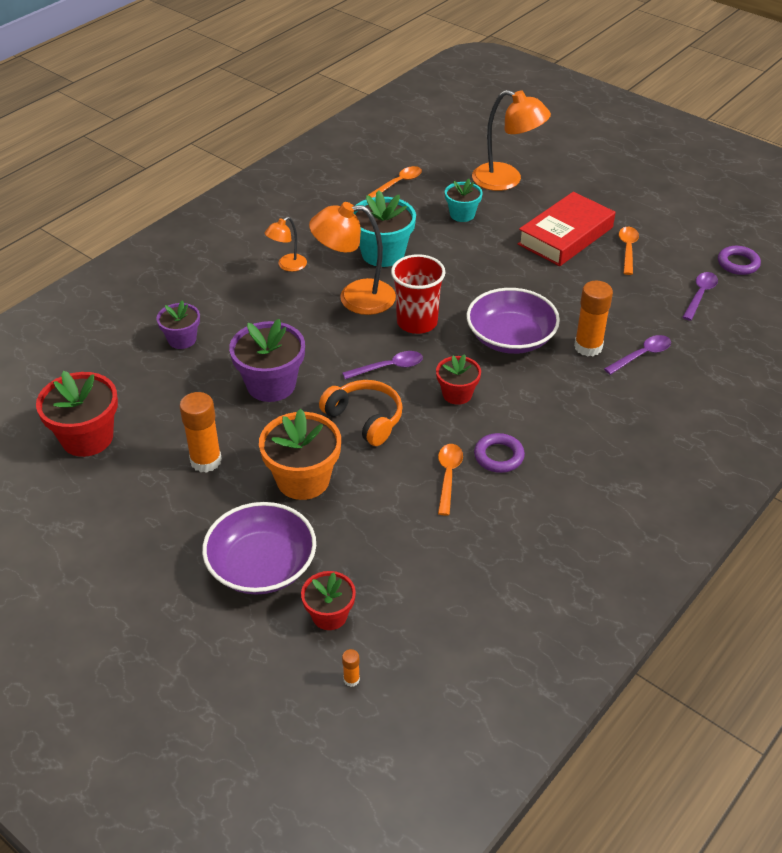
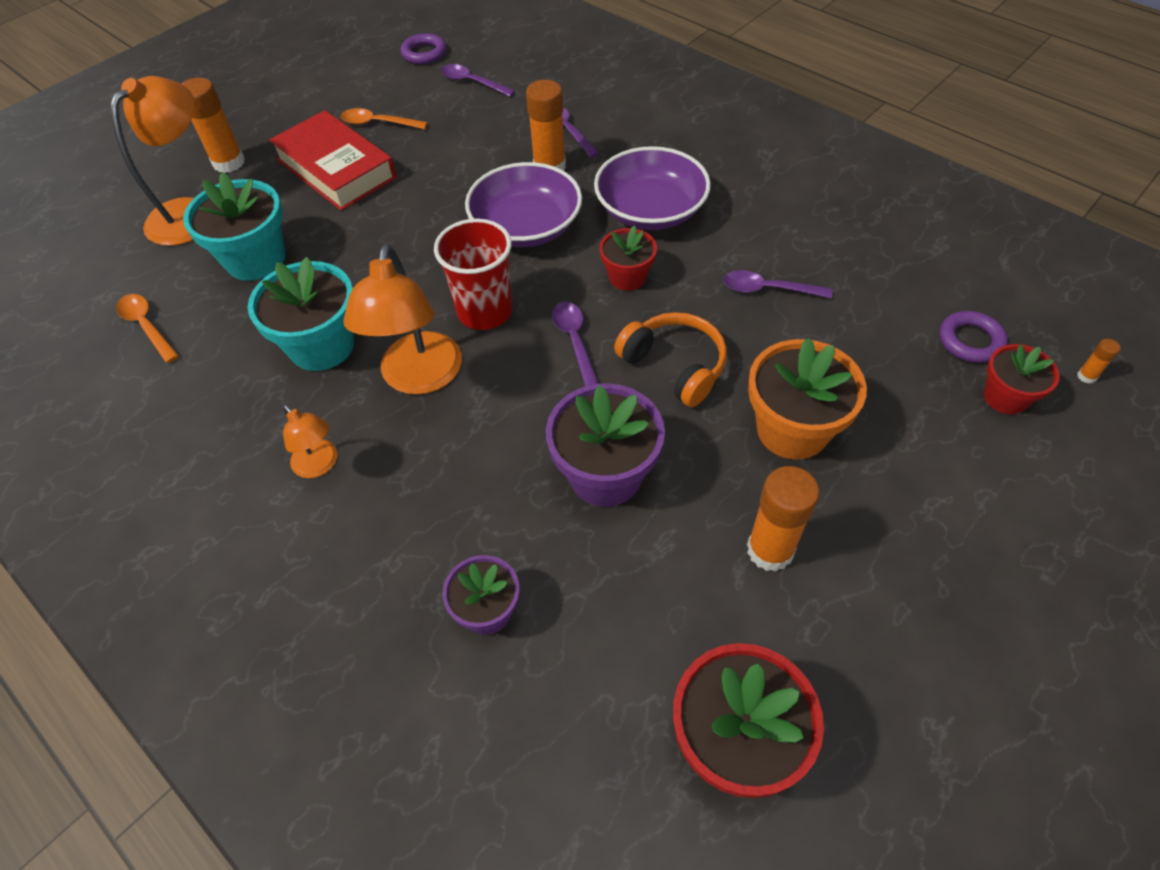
camera: 85 degrees left, 10 degrees up
purple bowl [202,502,316,595] -> purple bowl moved to [594,146,711,230]
orange headphones [319,380,403,446] -> orange headphones turned 90 degrees clockwise [614,312,727,407]
orange spoon [438,444,463,516] -> purple spoon [723,270,833,298]
turquoise flower pot [445,179,483,222] -> turquoise flower pot [183,172,285,281], size x1.66
purple ring [474,433,525,473] -> purple ring moved to [939,311,1008,363]
none -> orange glue stick [181,78,245,173]

